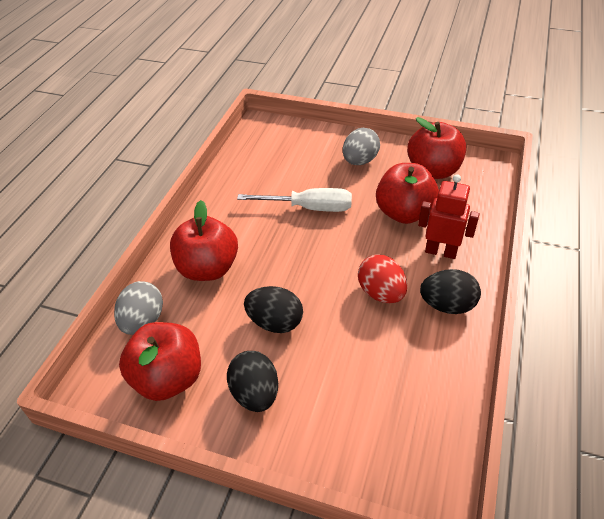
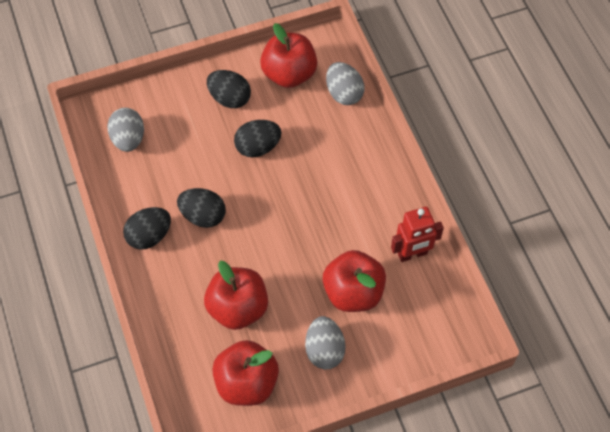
camera: 140 degrees right, 15 degrees up
red apple [170,200,238,281] -> red apple moved to [323,250,386,312]
white screwdriver [237,188,352,212] -> none
red egg [358,254,407,303] -> black egg [177,188,226,228]
red robot [418,174,480,259] -> red robot moved to [391,207,444,262]
none -> grey egg [107,108,144,152]

